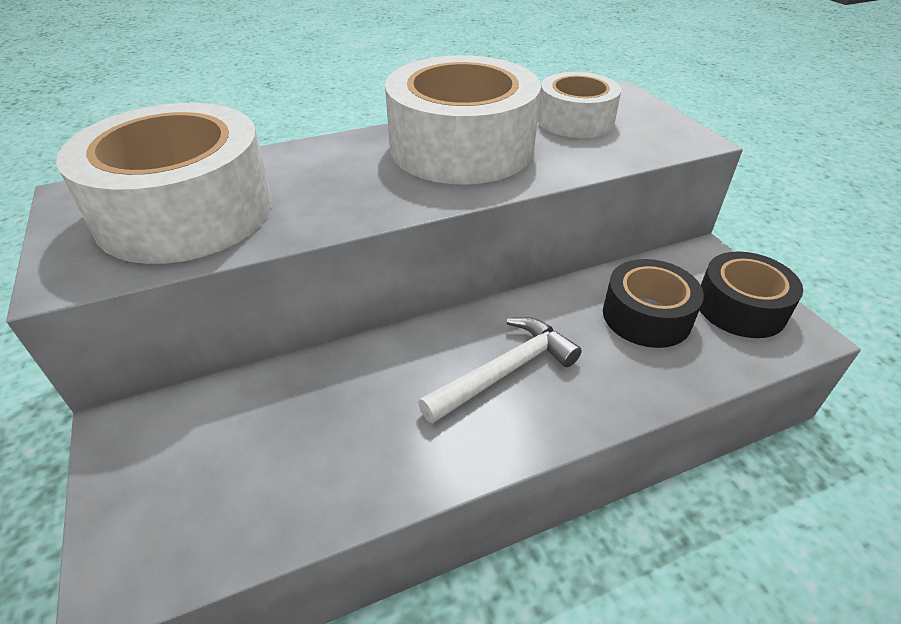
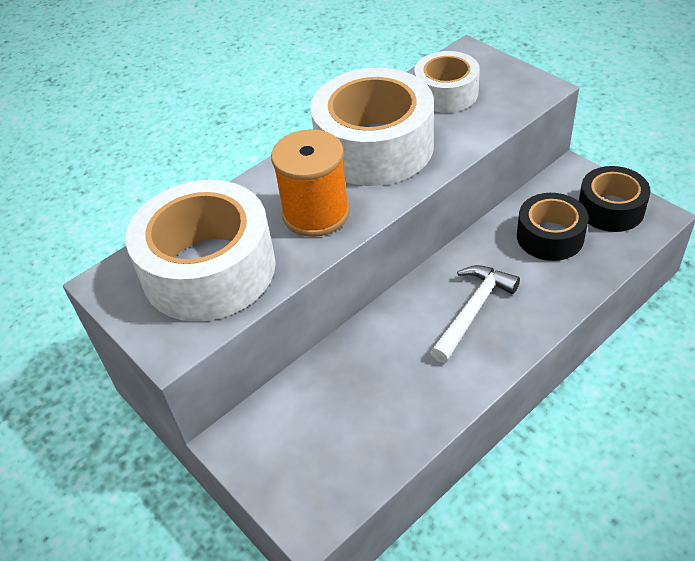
camera: 15 degrees left, 5 degrees up
none -> orange spool [271,129,350,237]

